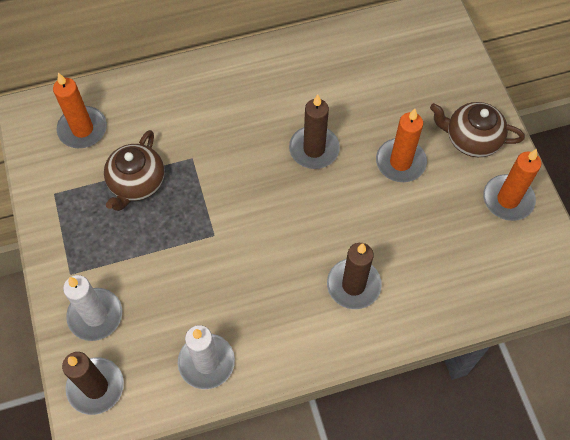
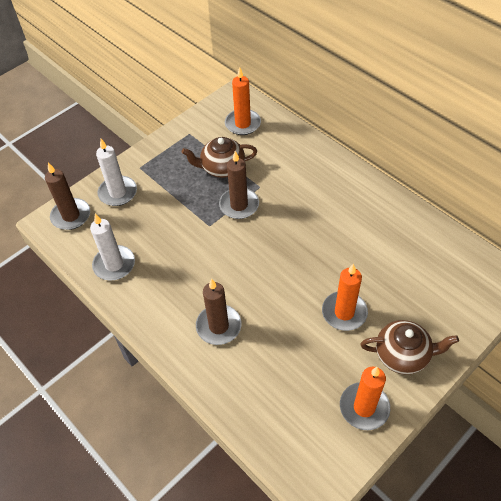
camera: 65 degrees right, 10 degrees down
brown candle [289,95,340,169] -> brown candle moved to [219,151,259,219]
brown teapot [430,102,525,157] -> brown teapot turned 105 degrees clockwise [360,320,459,374]

